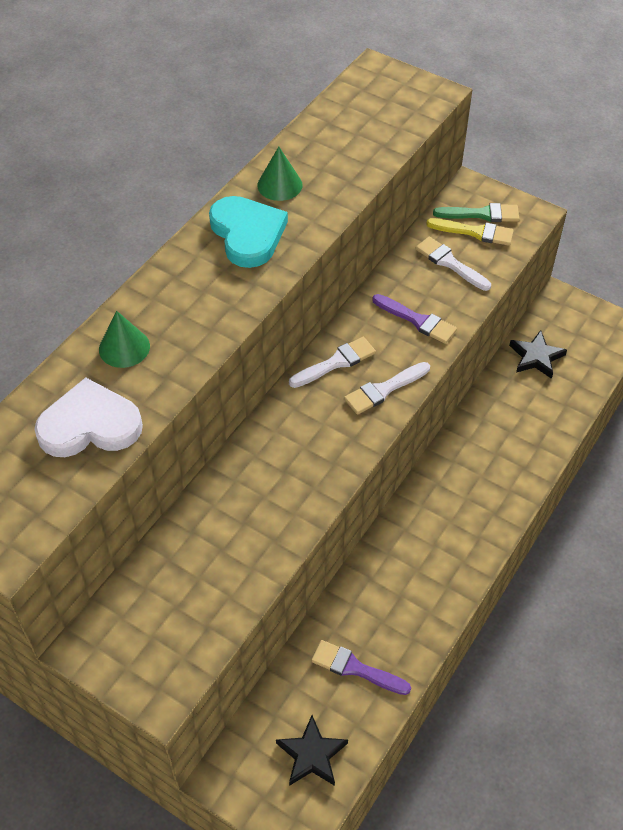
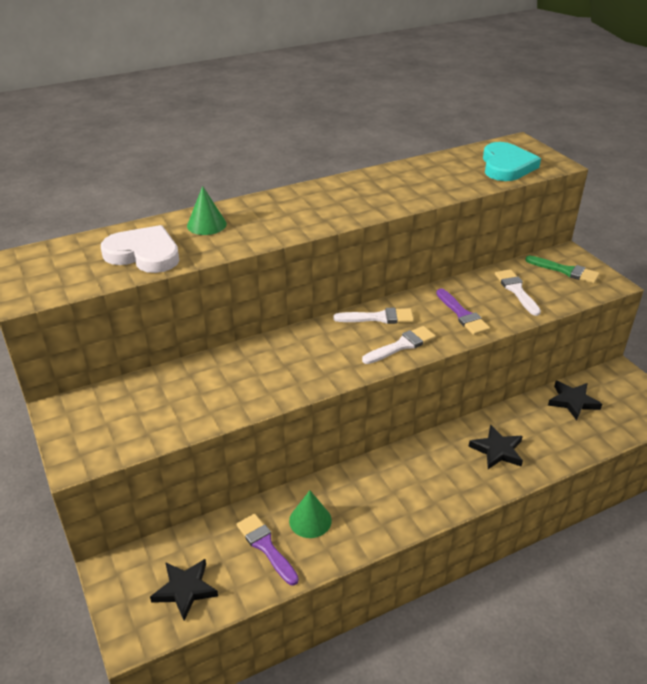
camera: 30 degrees right, 15 degrees down
turquoise heart [209,196,288,268] -> turquoise heart moved to [483,142,541,181]
green cone [257,147,302,201] -> green cone moved to [289,490,332,538]
white brush [344,362,430,415] -> white brush turned 150 degrees clockwise [362,326,436,364]
yellow brush [426,218,514,246] -> none
none -> black star [468,424,523,469]

